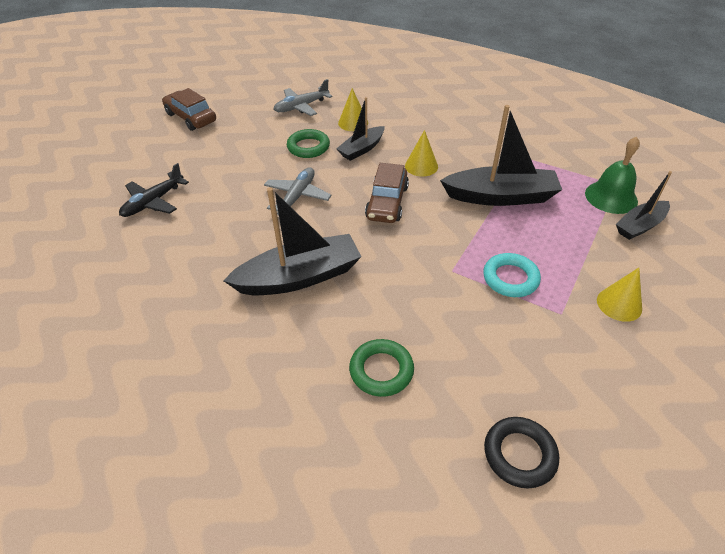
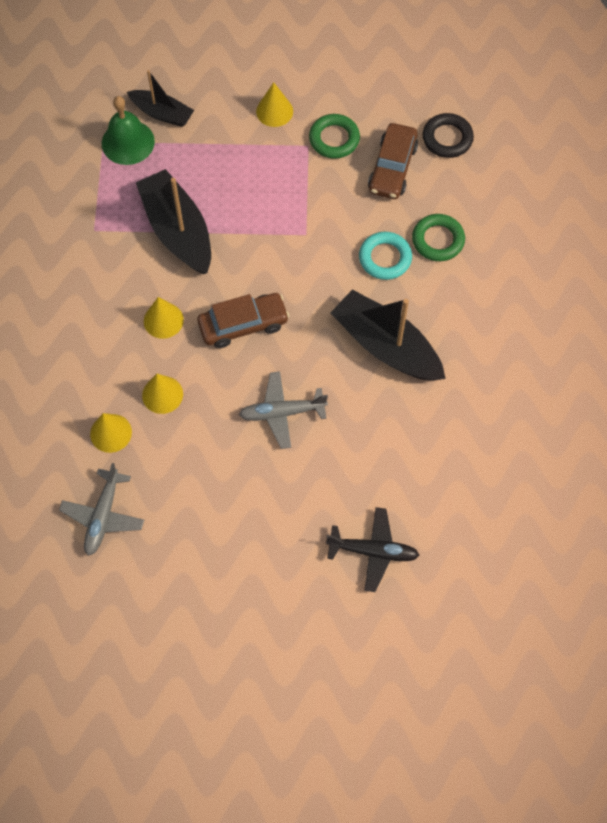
camera: 120 degrees left, 20 degrees up
brown car [162,88,216,131] -> brown car moved to [368,123,418,199]
grey plane [274,79,333,116] -> grey plane turned 75 degrees clockwise [59,463,144,556]
green ring [287,129,330,158] -> green ring moved to [309,114,360,159]
black boat [336,97,384,161] -> yellow cone [142,374,183,414]
turquoise ring [483,253,541,297] -> turquoise ring moved to [359,232,412,280]

